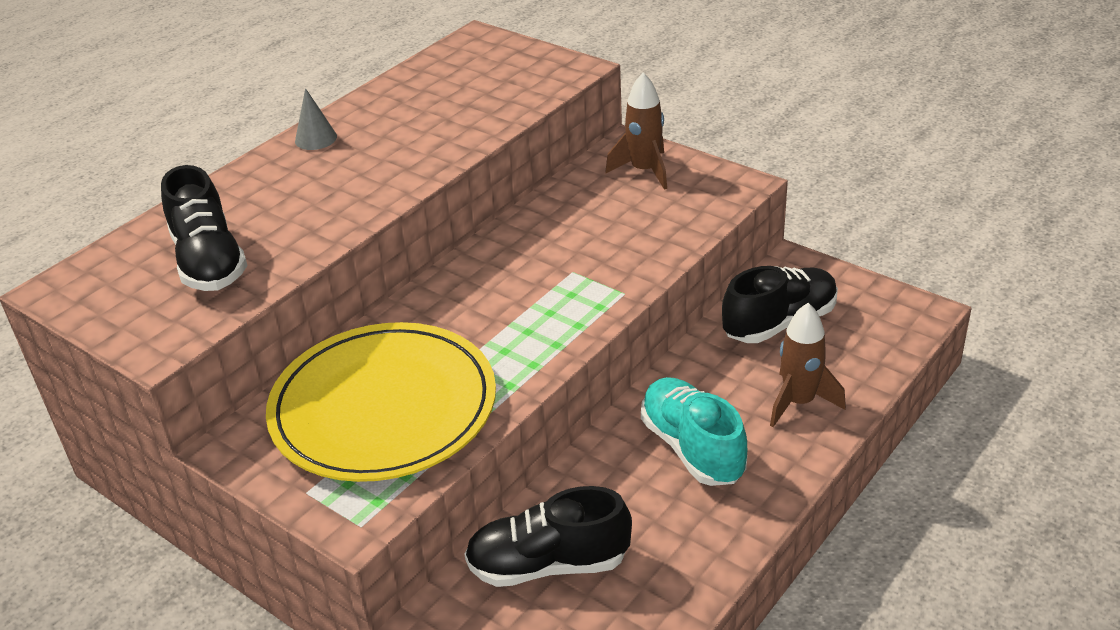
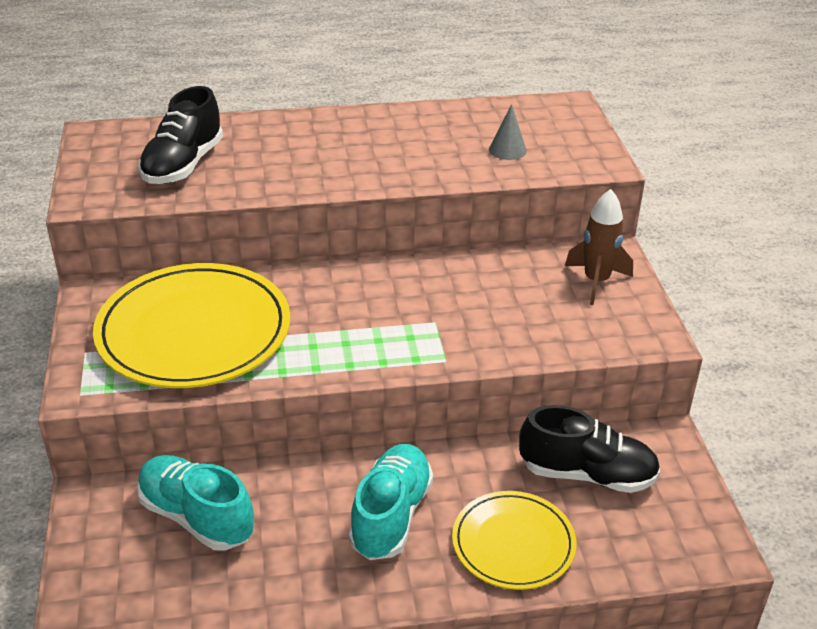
camera: 40 degrees right, 0 degrees up
grey cone [295,88,337,150] -> grey cone moved to [489,104,527,160]
black shoe [464,486,632,587] -> turquoise shoe [137,455,254,550]
brown rocket [770,303,846,427] -> yellow plate [452,491,576,590]

